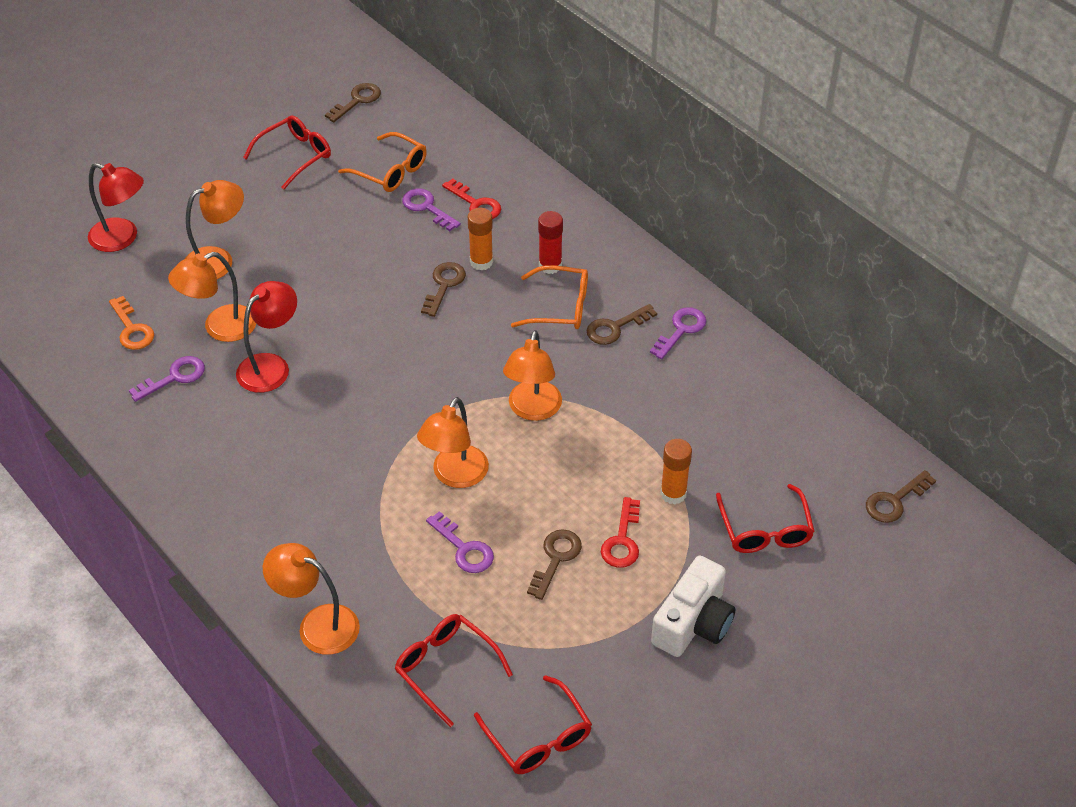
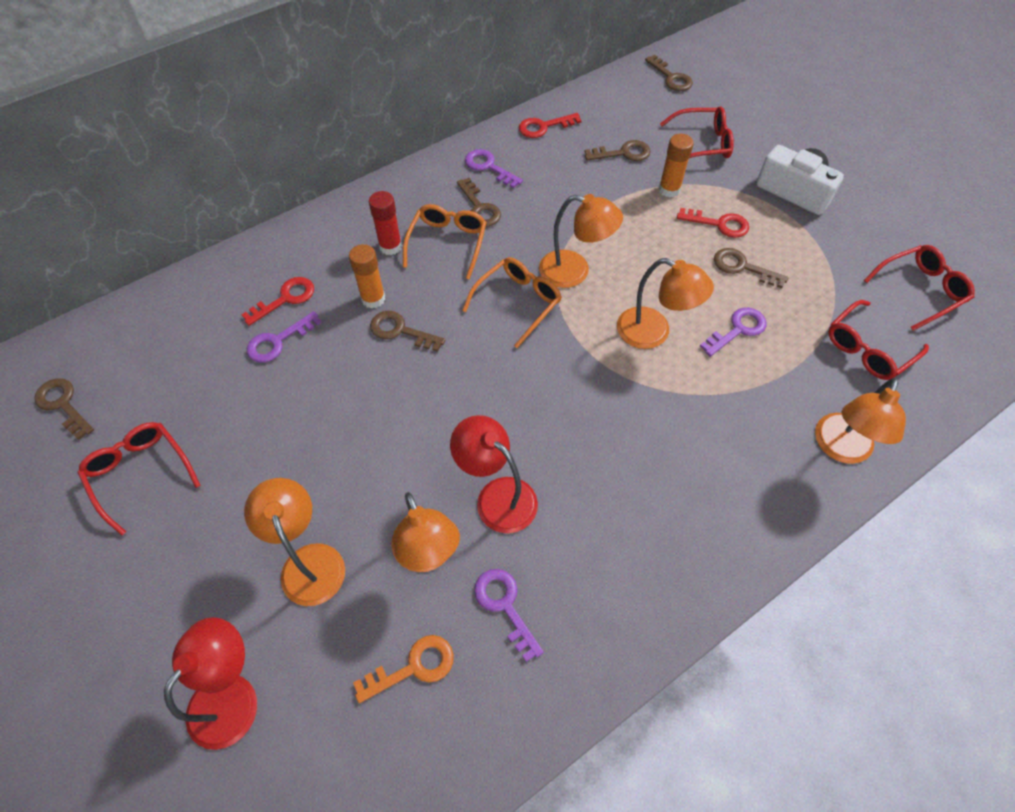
camera: 85 degrees left, 10 degrees up
orange glasses [338,132,427,192] -> orange glasses moved to [462,257,562,348]
none -> red key [519,113,582,138]
none -> brown key [585,140,651,161]

